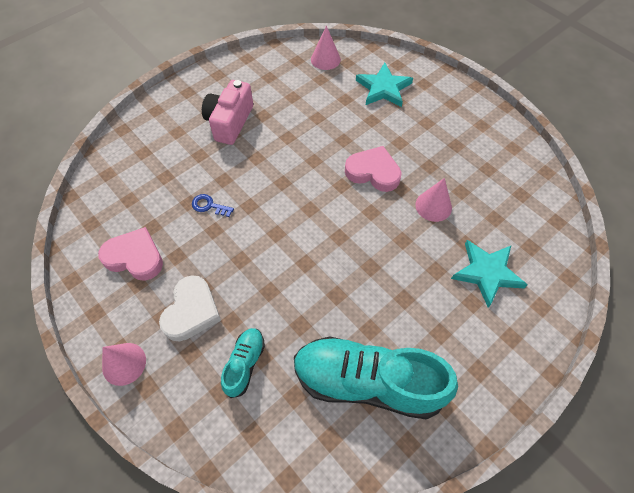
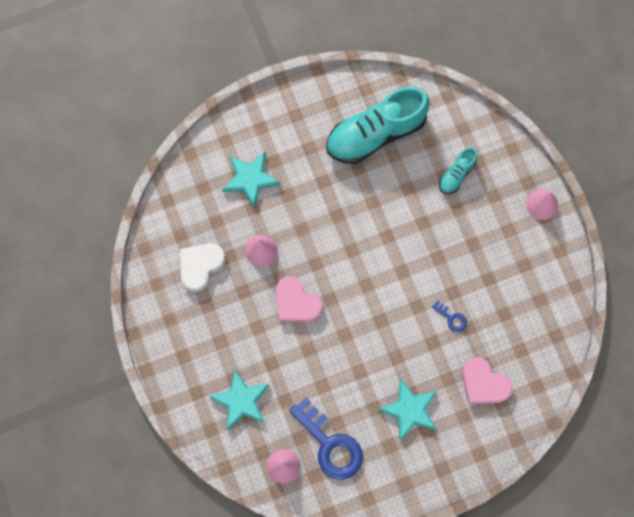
camera: 160 degrees left, 15 degrees up
pink heart [98,227,163,281] -> pink heart moved to [462,357,513,404]
white heart [159,275,221,341] -> white heart moved to [180,243,226,292]
pink camera [202,80,253,145] -> turquoise star [378,379,437,441]
turquoise shoe [294,336,458,419] -> turquoise shoe turned 120 degrees clockwise [326,86,430,164]
none -> blue key [289,397,363,480]

